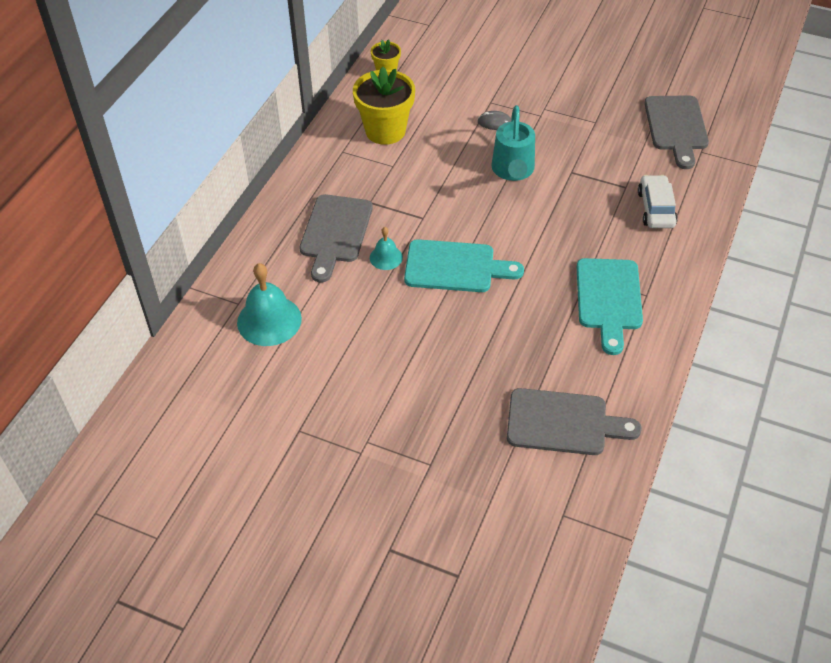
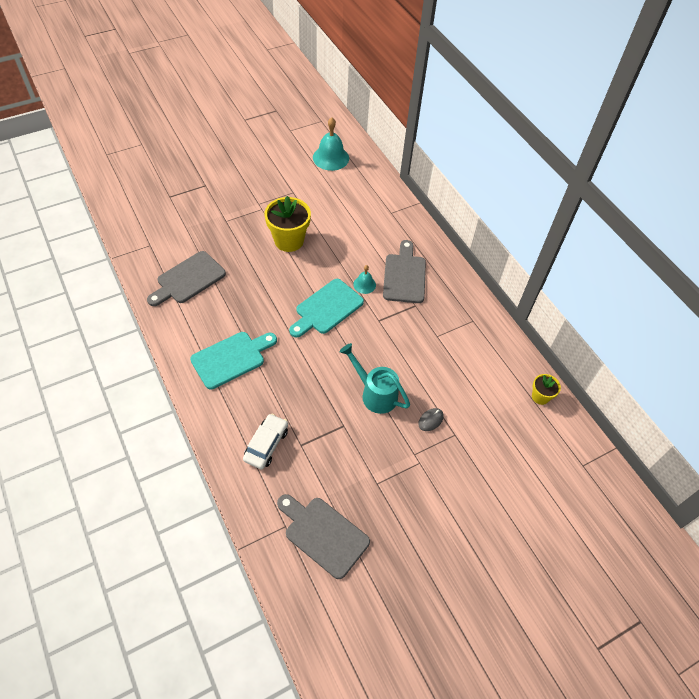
camera: 125 degrees right, 5 degrees up
turquoise bell [237,263,302,346] -> turquoise bell moved to [313,117,349,171]
grey cutting board [300,194,373,282] -> grey cutting board turned 45 degrees clockwise [383,240,426,303]
yellow flower pot [353,67,415,145] -> yellow flower pot moved to [265,196,311,252]
turquoise cutting board [577,258,643,355] -> turquoise cutting board turned 105 degrees clockwise [190,332,277,390]
white car [638,175,678,228] -> white car turned 105 degrees counterclockwise [243,414,288,469]

